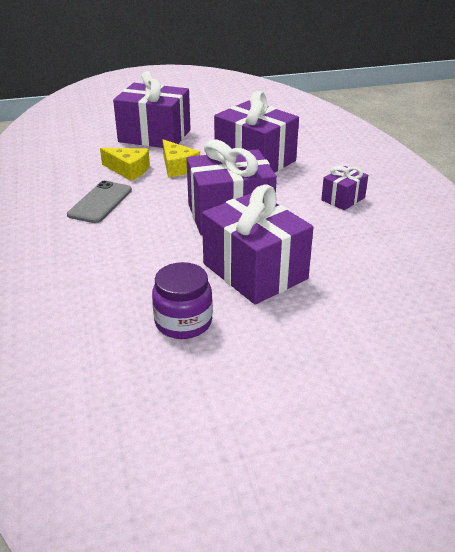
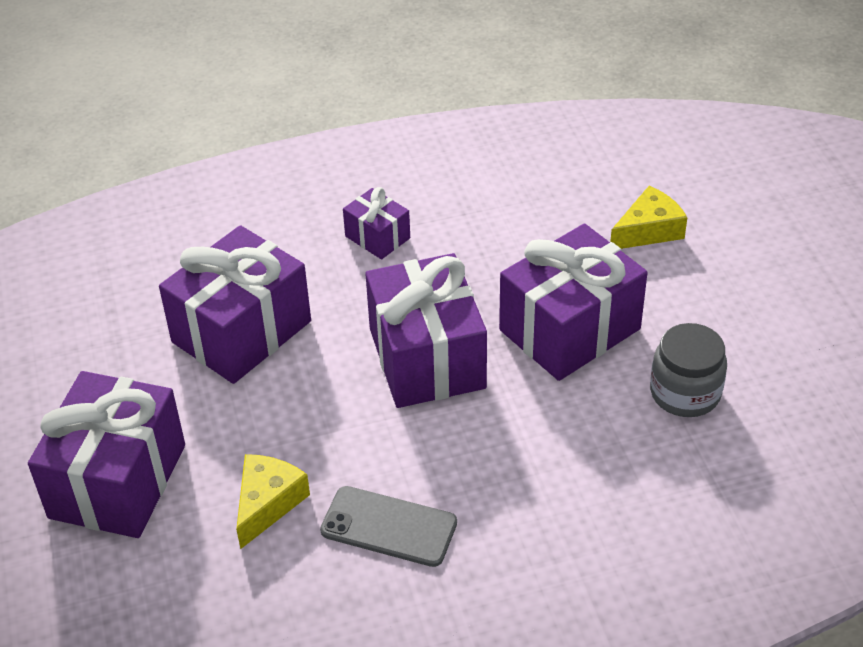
camera: 90 degrees left, 10 degrees up
purple jar [152,262,213,339] -> grey jar [650,323,727,417]
yellow cheese [162,139,200,177] -> yellow cheese moved to [610,186,687,249]

